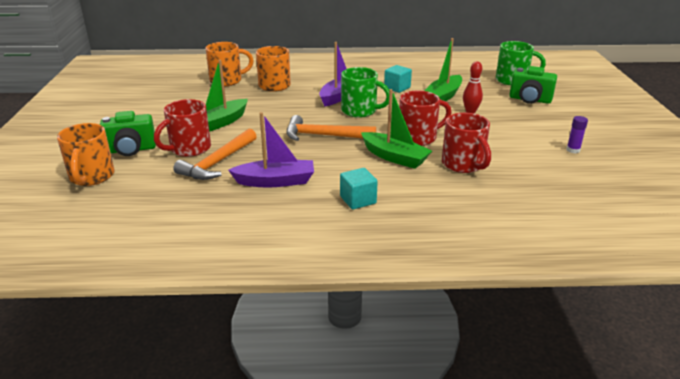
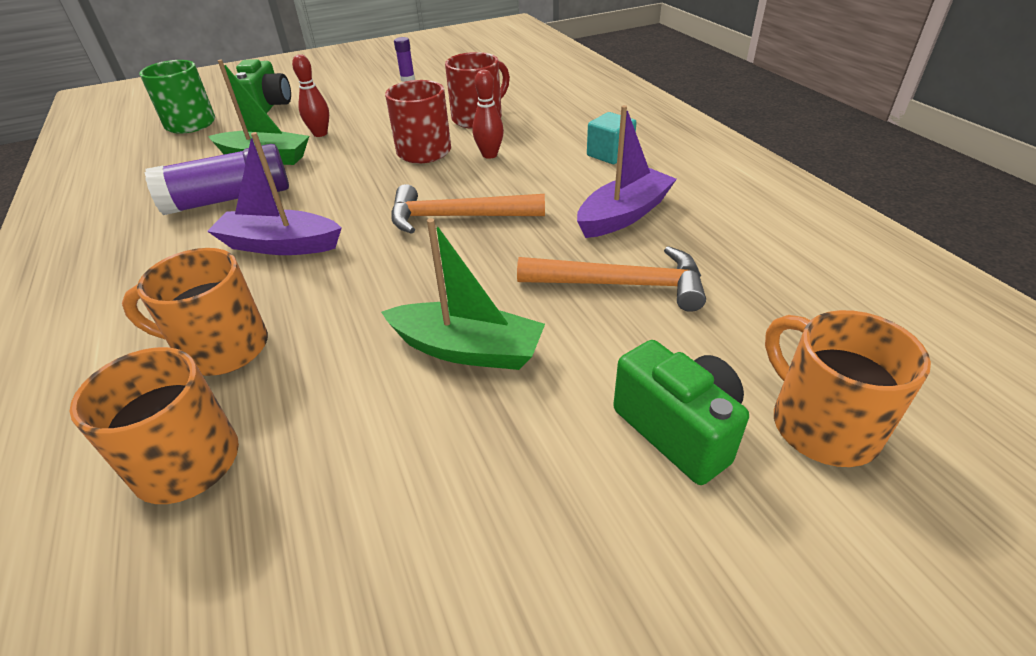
camera: 110 degrees left, 10 degrees up
orange mug [57,123,115,186] -> orange mug turned 90 degrees counterclockwise [765,310,931,467]
red mug [154,99,211,157] -> none
purple boat [228,112,314,187] -> purple boat turned 75 degrees clockwise [577,105,677,238]
orange hammer [287,115,376,141] -> orange hammer turned 105 degrees clockwise [391,184,545,234]
green mug [341,67,389,118] -> none
green boat [361,89,432,169] -> red bowling pin [472,70,504,159]
turquoise cube [384,65,412,93] -> purple glue stick [145,144,289,215]

